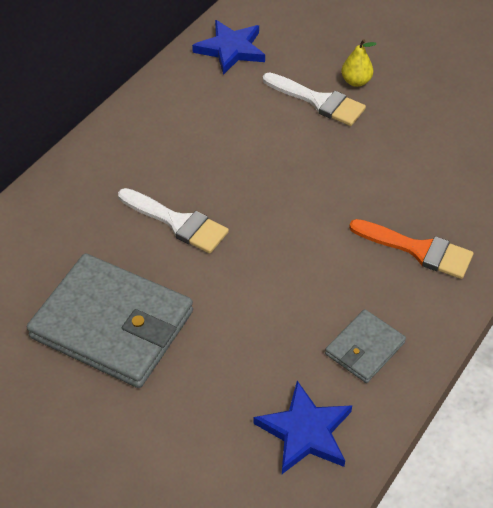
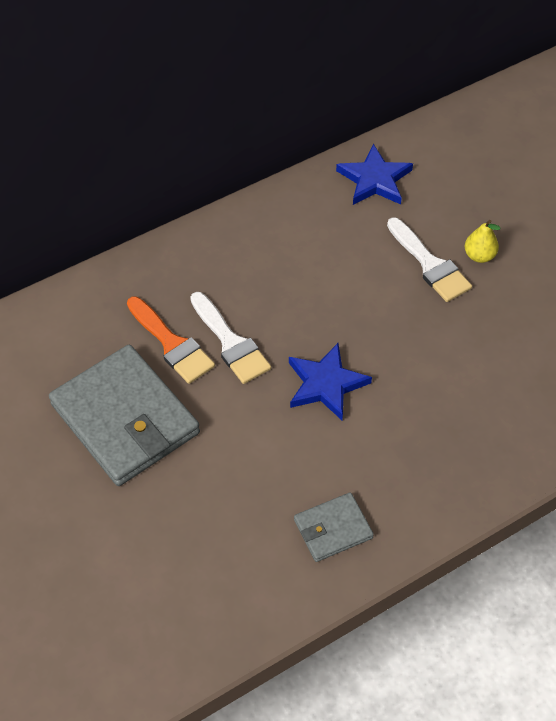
camera: 25 degrees right, 5 degrees up
blue star [253,381,352,474] -> blue star moved to [289,343,372,420]
orange brush [349,219,474,279] -> orange brush moved to [127,296,215,384]

